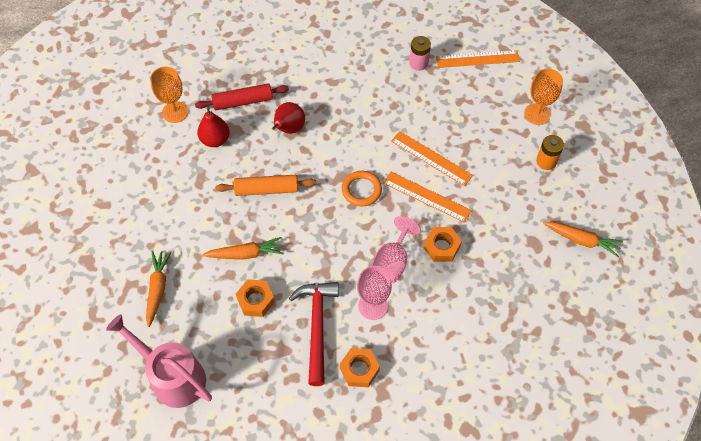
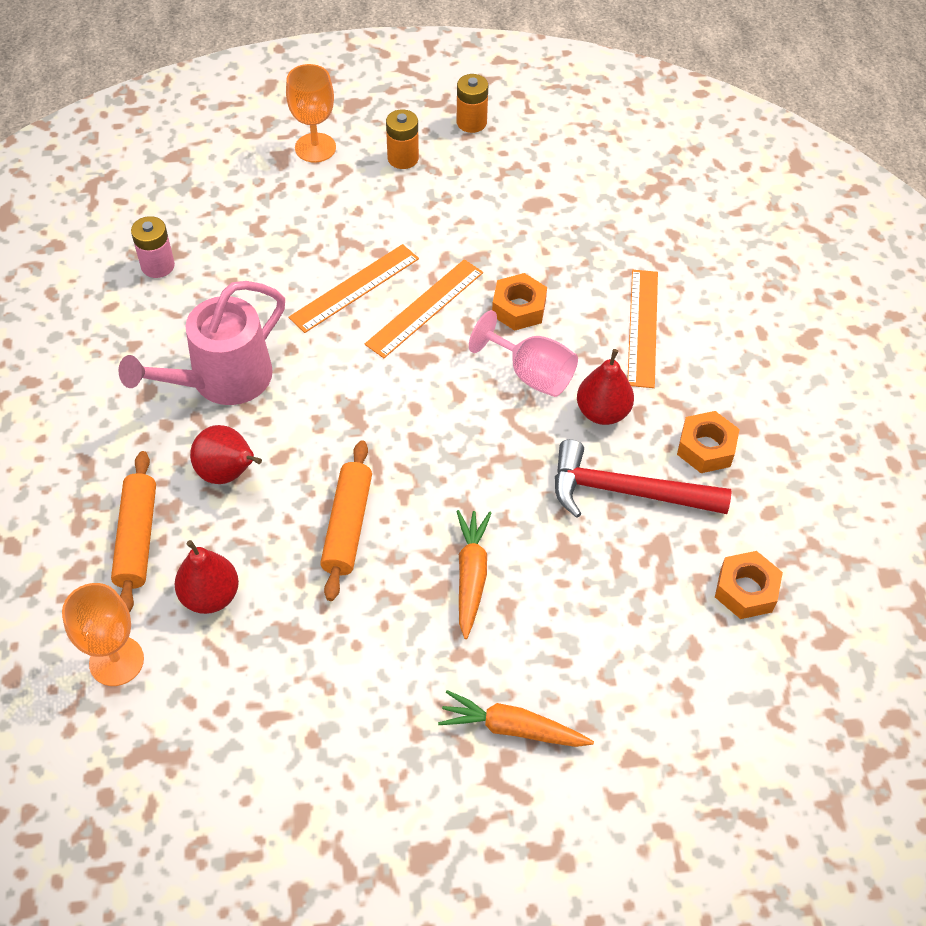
camera: 80 degrees left, 5 degrees down
pink watering can [106,314,212,408] -> pink watering can moved to [119,281,285,405]
red rolling pin [195,83,289,110] -> orange rolling pin [111,451,156,612]
orange nut [236,279,275,317] -> orange nut moved to [715,551,783,619]
orange ring [342,171,382,206] -> none
pink goblet [357,266,392,320] -> red pear [577,349,634,425]
orange ruler [436,50,520,68] -> orange ruler moved to [628,270,658,388]
orange carrot [543,222,623,257] -> none
none -> orange battery [457,74,488,133]

